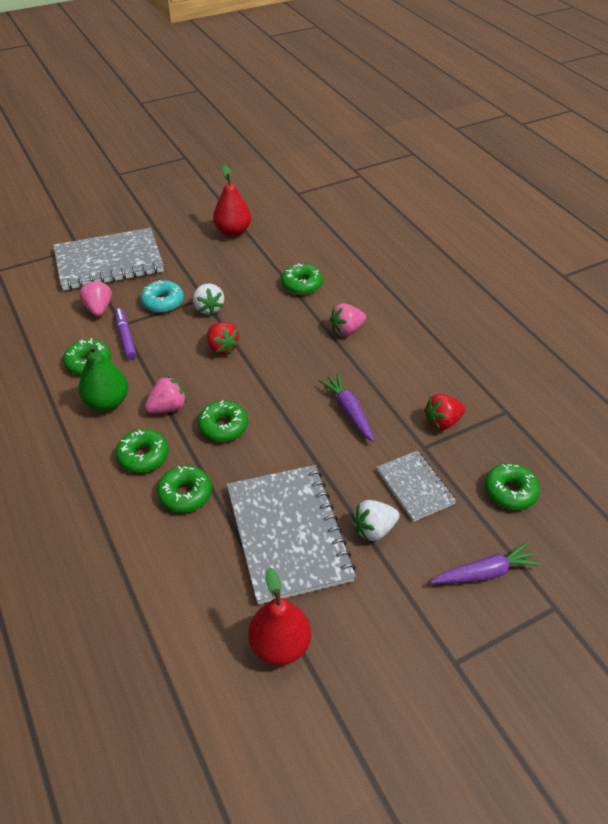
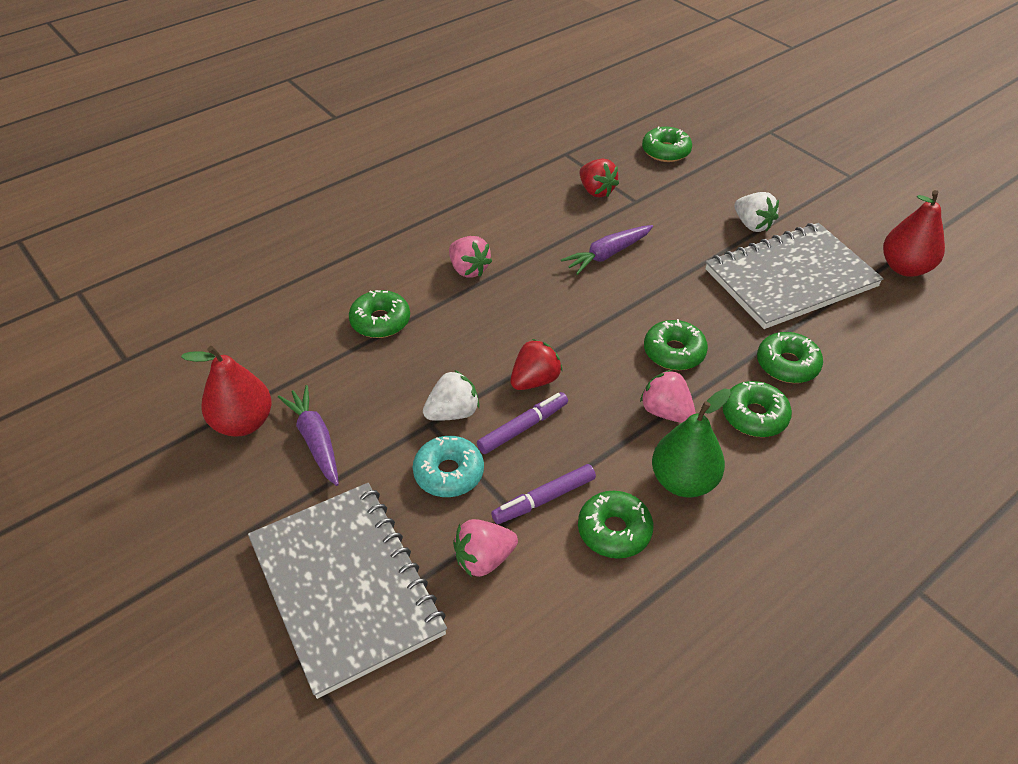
camera: 100 degrees left, 0 degrees up
grey notebook [376,451,456,522] -> none
purple carrot [430,542,541,584] -> purple carrot moved to [278,385,339,486]
none -> purple marker [477,392,568,454]

